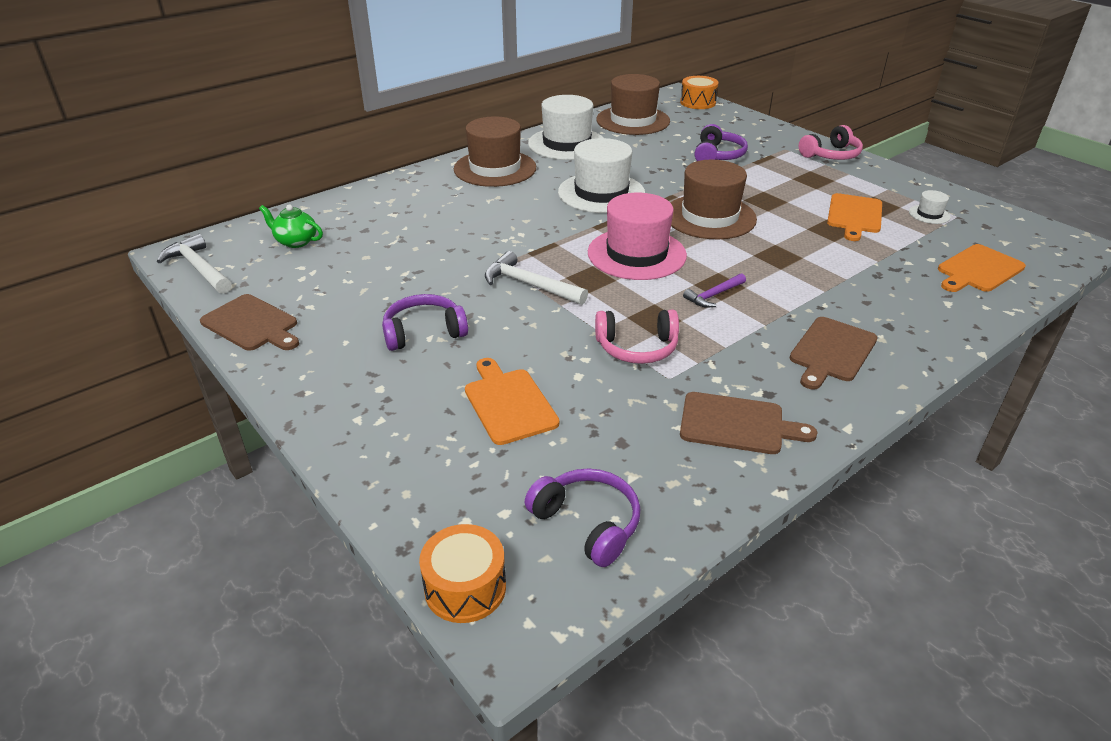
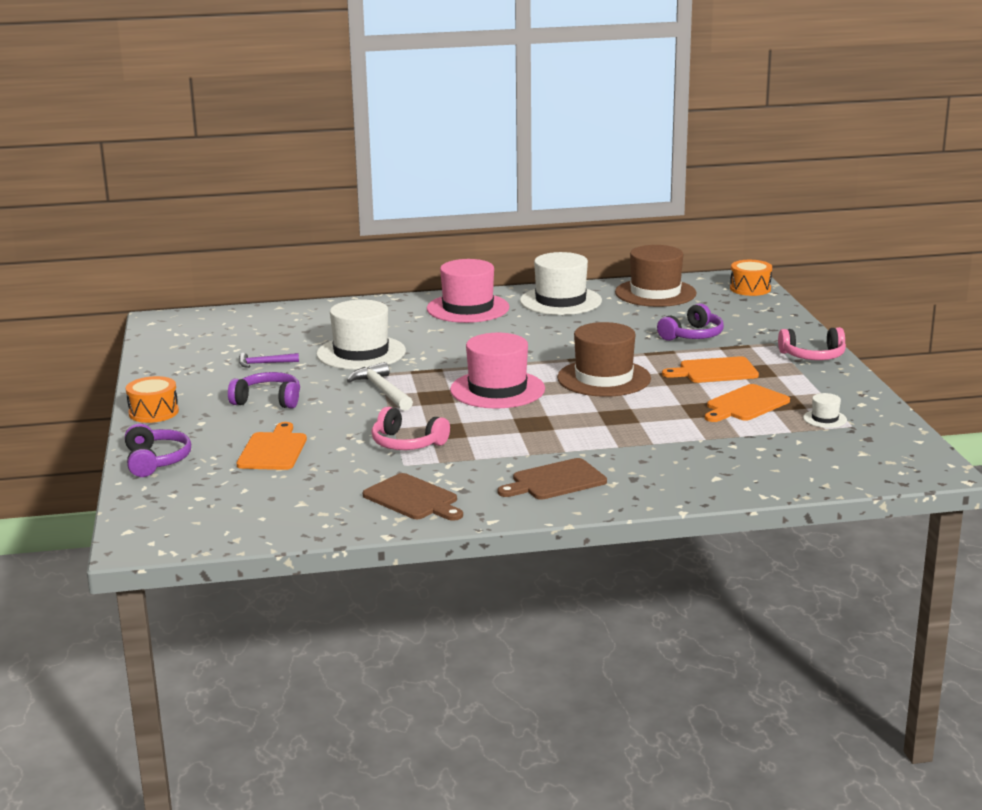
camera: 30 degrees right, 15 degrees down
white hammer [157,234,232,294] -> none
brown cutting board [200,294,299,351] -> none
green teapot [259,205,323,248] -> none
orange drum [419,524,506,623] -> orange drum moved to [126,376,179,423]
brown hat [454,116,536,187] -> pink hat [427,259,510,323]
purple headphones [525,468,640,567] -> purple headphones moved to [125,424,191,477]
white hat [558,138,645,213] -> white hat moved to [316,299,406,370]
purple hammer [683,273,746,308] -> purple hammer moved to [239,353,299,368]
orange cutting board [938,244,1026,292] -> orange cutting board moved to [662,356,759,383]

